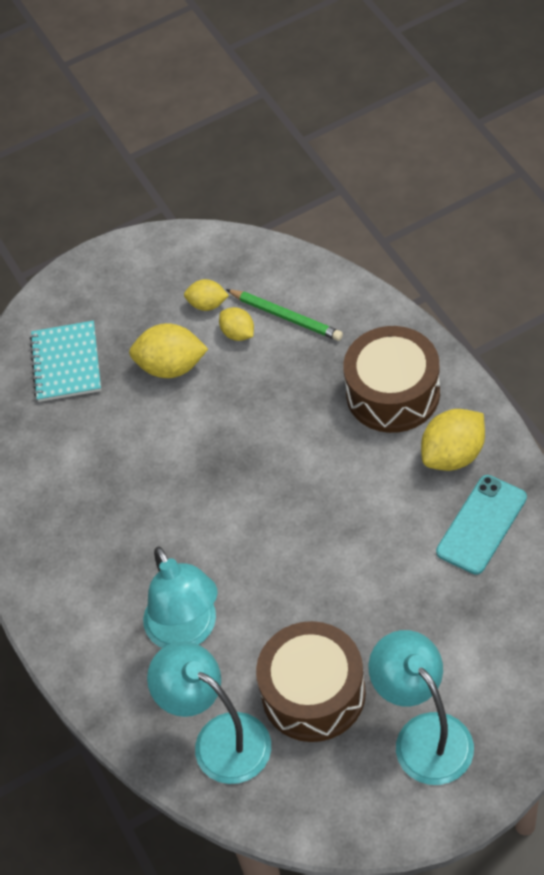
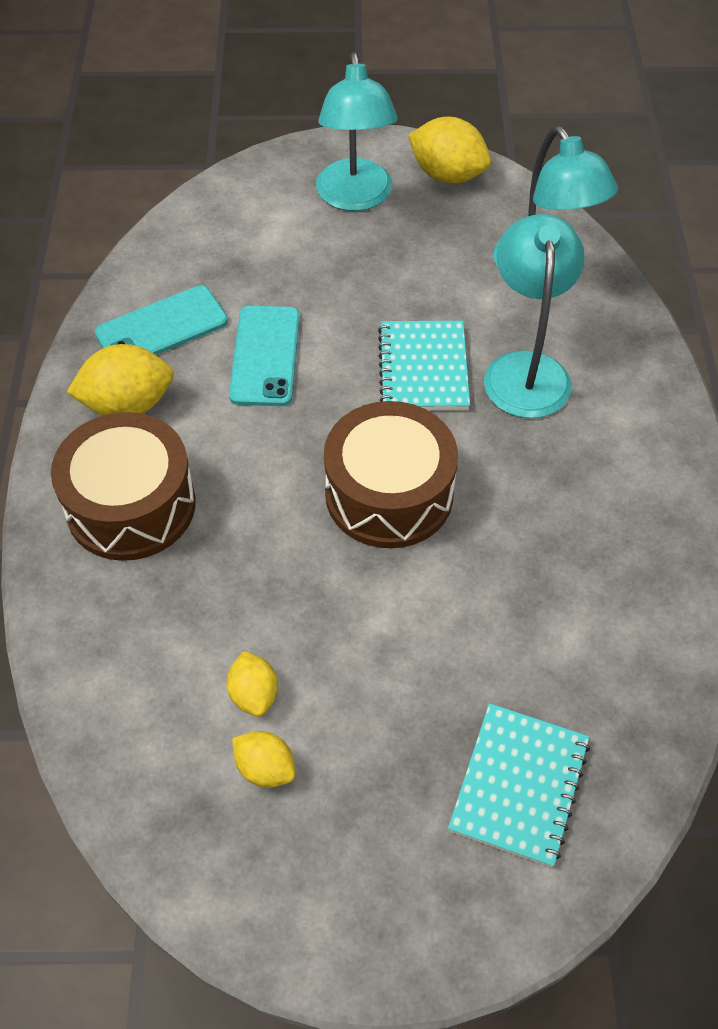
camera: 160 degrees left, 0 degrees up
yellow lemon [129,323,208,378] -> yellow lemon moved to [408,117,491,184]
green pencil [226,289,343,341] -> none
brown drum [256,621,366,742] -> brown drum moved to [324,401,458,548]
none -> turquoise phone [229,306,300,406]
none -> turquoise notebook [378,321,470,410]

